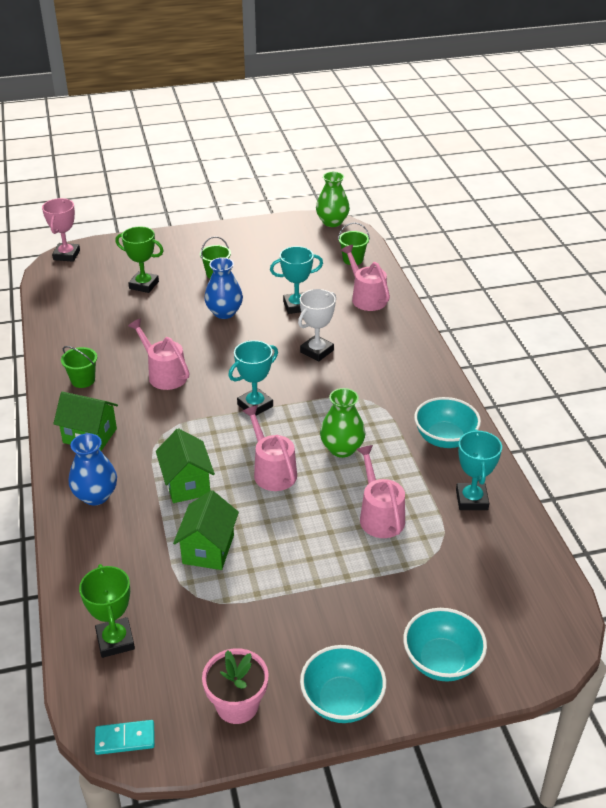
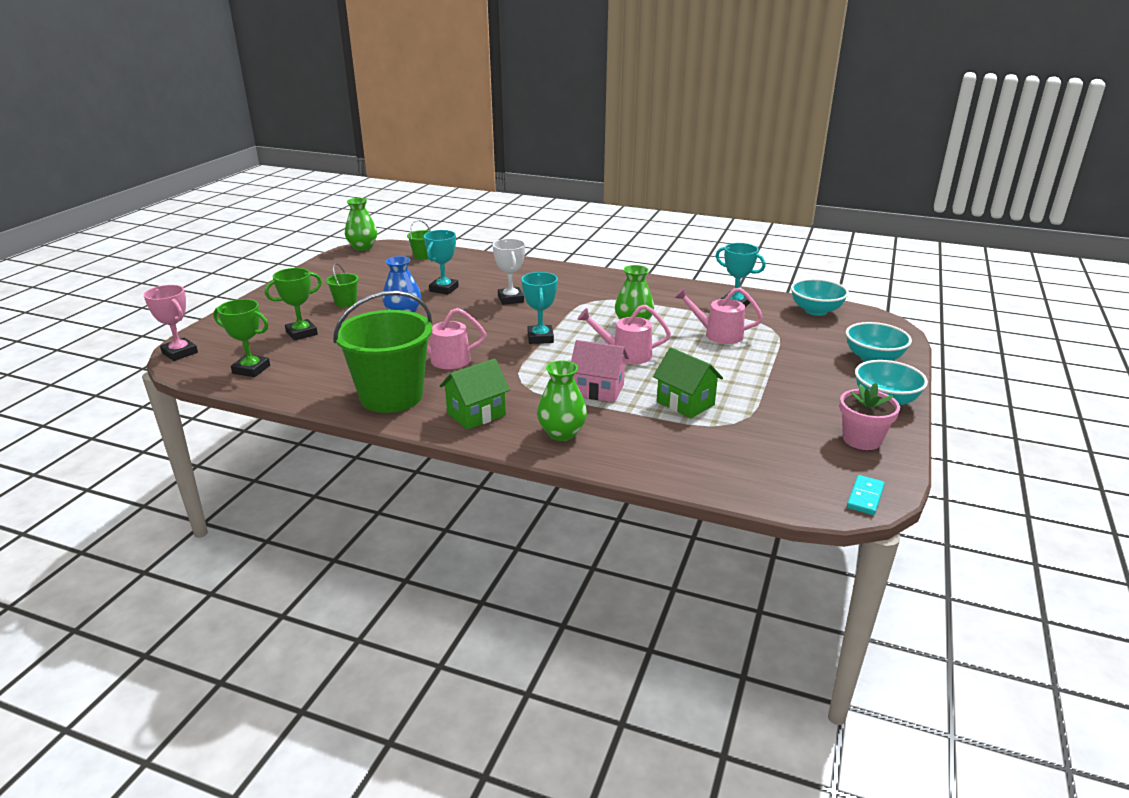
camera: 55 degrees left, 10 degrees down
green bucket [61,346,97,388] -> green bucket [333,291,432,413], size x2.36
blue vase [69,433,117,505] -> green vase [537,360,587,441]
green trophy [79,564,135,658] -> green trophy moved to [213,299,270,377]
green house [156,428,215,503] -> pink house [571,340,629,402]
pink watering can [341,245,390,311] -> none
turquoise bowl [414,397,481,448] -> turquoise bowl moved to [791,279,849,316]

